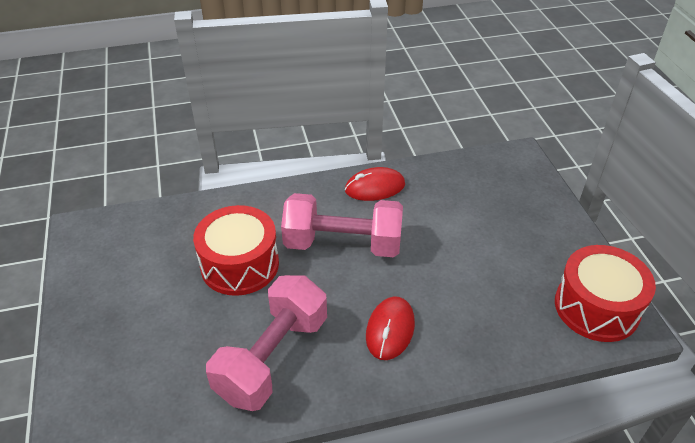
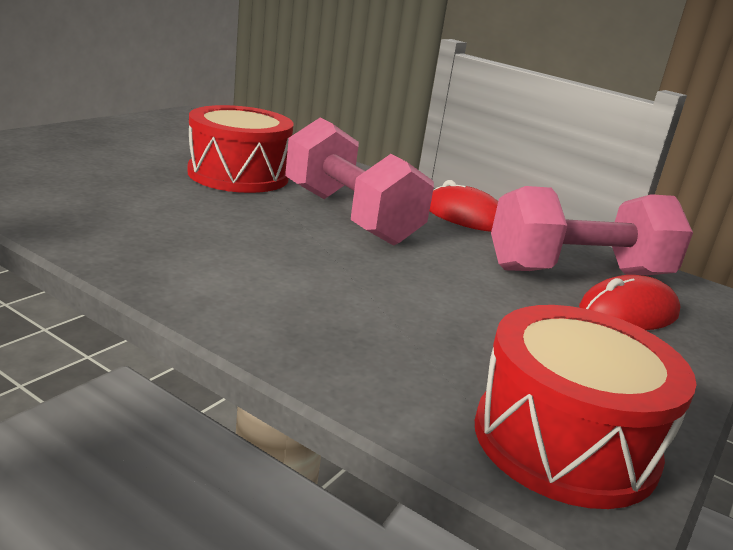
camera: 45 degrees right, 20 degrees down
pink dumbbell [206,275,327,411] -> pink dumbbell moved to [491,186,693,275]
red mouse [366,296,415,360] -> red mouse moved to [579,275,680,330]

